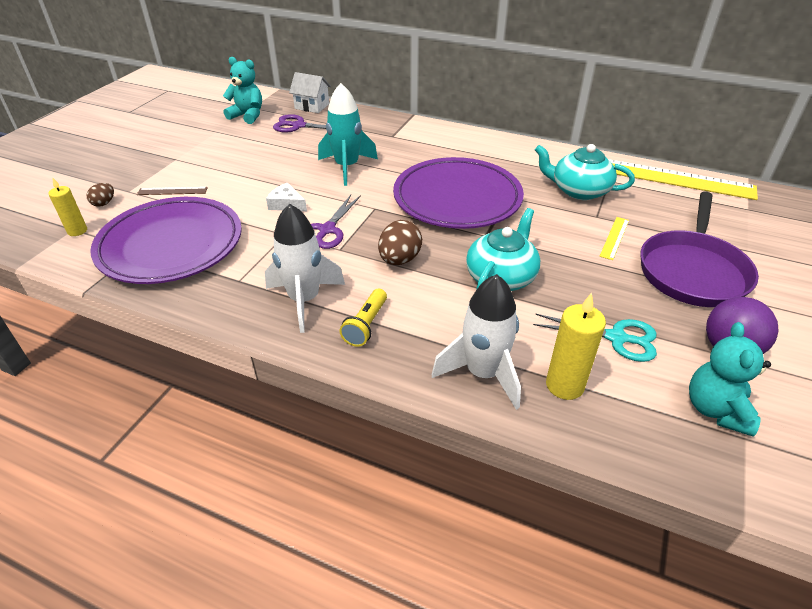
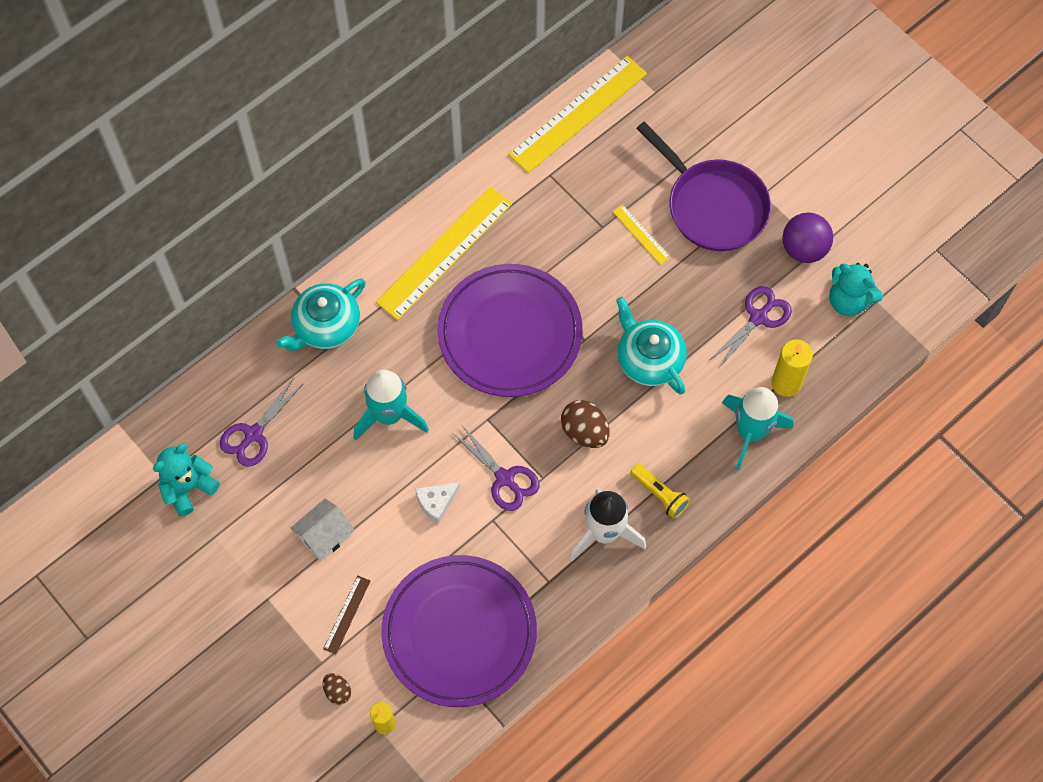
camera: 65 degrees left, 25 degrees up
white house [289,72,331,113] -> white house moved to [291,498,354,562]
white rocket [432,274,521,410] -> turquoise rocket [722,387,793,470]
turquoise scissors [533,314,657,362] -> purple scissors [710,286,792,368]
turquoise teapot [535,144,635,200] -> turquoise teapot moved to [276,278,366,351]
none -> yellow ruler [376,186,512,320]

